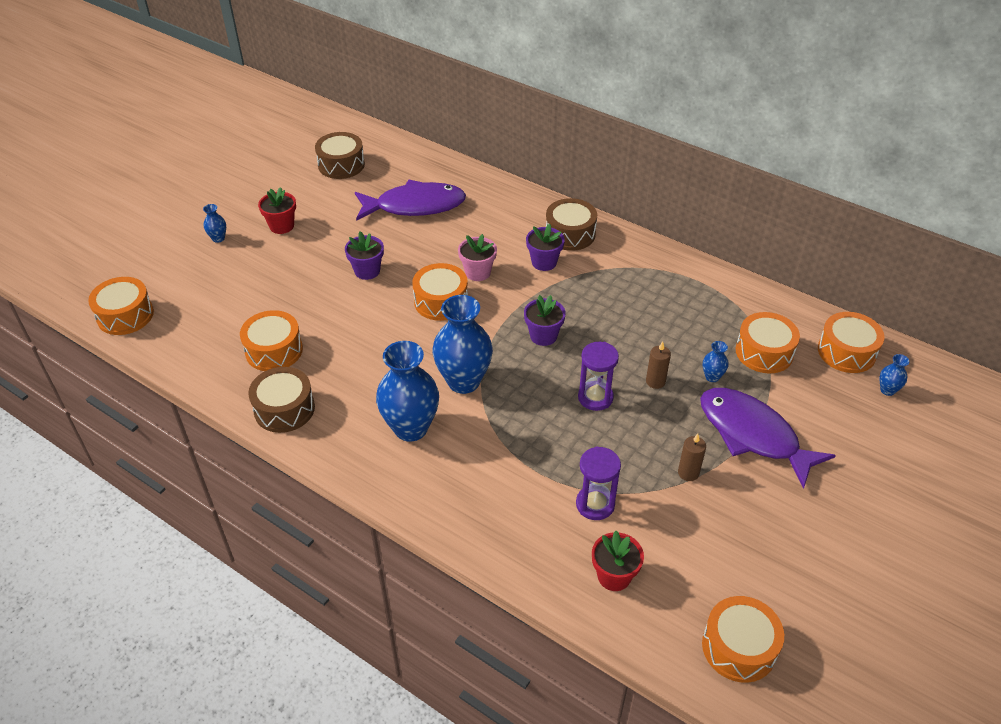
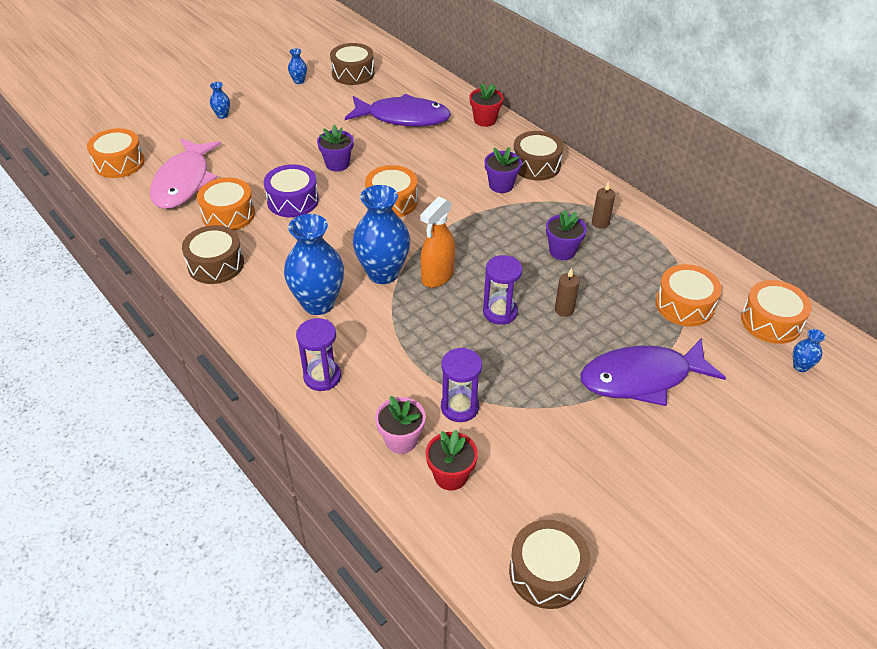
camera: 15 degrees right, 0 degrees up
red flower pot [258,187,296,234] -> red flower pot moved to [470,84,503,127]
pink flower pot [458,234,497,281] -> pink flower pot moved to [375,396,426,454]
purple flower pot [524,295,566,346] -> purple flower pot moved to [546,210,587,260]
brown candle [678,434,706,481] -> brown candle moved to [592,181,615,229]
purple fish [700,388,836,489] -> purple fish turned 75 degrees counterclockwise [580,338,726,406]
orange drum [702,596,784,683] -> brown drum [509,520,590,609]
blue vase [703,341,729,382] -> blue vase moved to [288,48,307,84]
none -> pink fish [150,138,221,209]
none -> purple drum [264,164,319,217]
none -> purple hourglass [296,318,341,391]
none -> orange spray bottle [420,197,455,288]

